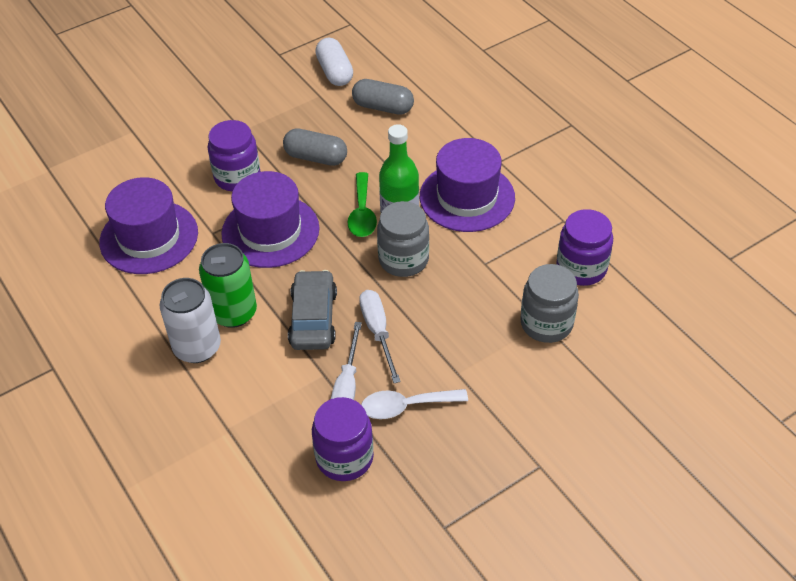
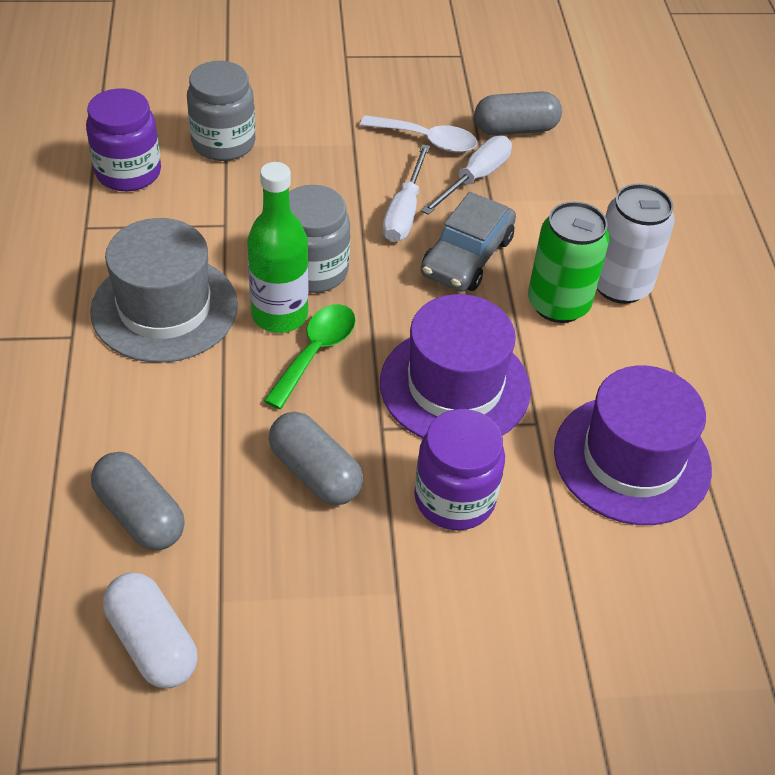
camera: 155 degrees left, 0 degrees up
purple jar [312,397,374,481] -> grey capsule [474,91,562,135]
white capsule [315,38,353,86] -> white capsule turned 45 degrees counterclockwise [103,573,198,688]
purple hat [420,138,515,232] -> grey hat [90,218,238,363]

